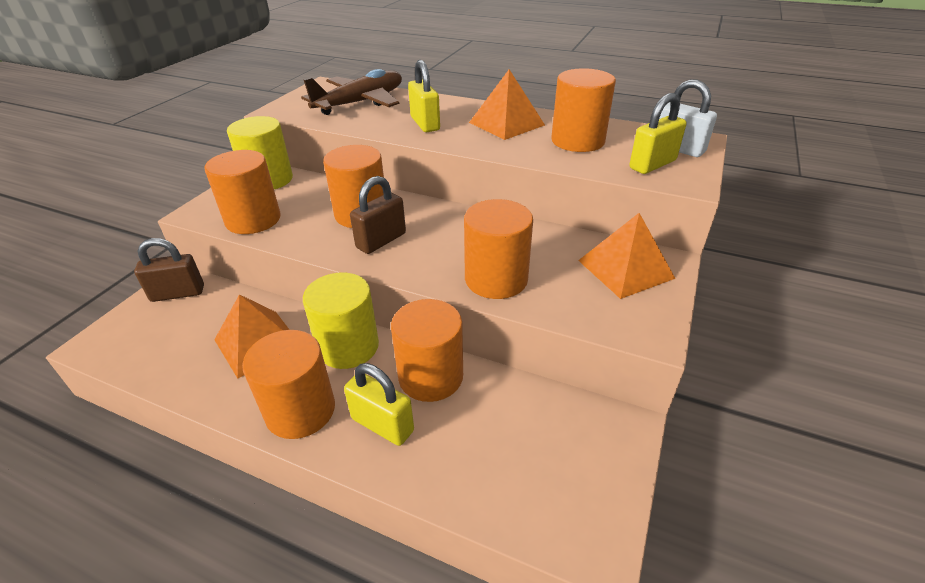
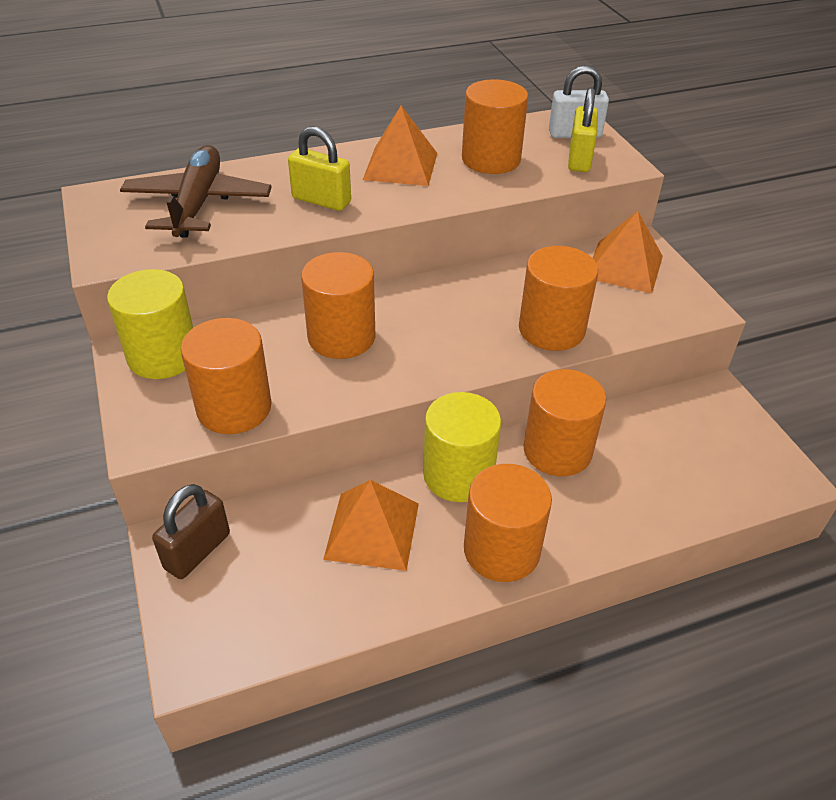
camera: 45 degrees left, 5 degrees up
yellow padlock [344,363,414,446] -> none
brown padlock [350,176,406,254] -> none

